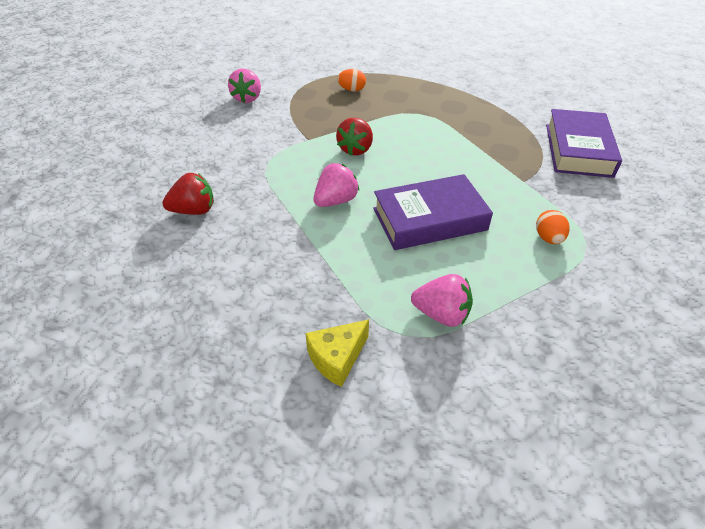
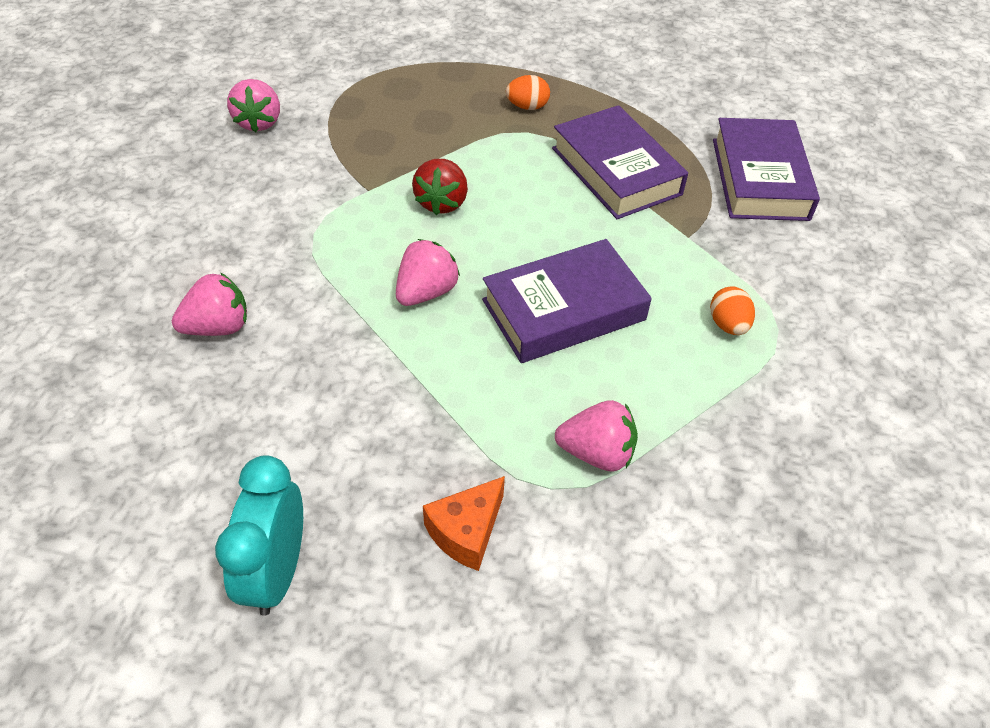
camera: 10 degrees left, 5 degrees up
red strawberry [162,173,214,215] -> pink strawberry [172,272,247,336]
yellow cheese [305,319,369,387] -> orange cheese [423,476,505,571]
orange egg [337,69,366,92] -> orange egg moved to [506,75,550,110]
none -> turquoise clock [215,455,303,616]
none -> purple book [552,105,688,219]

